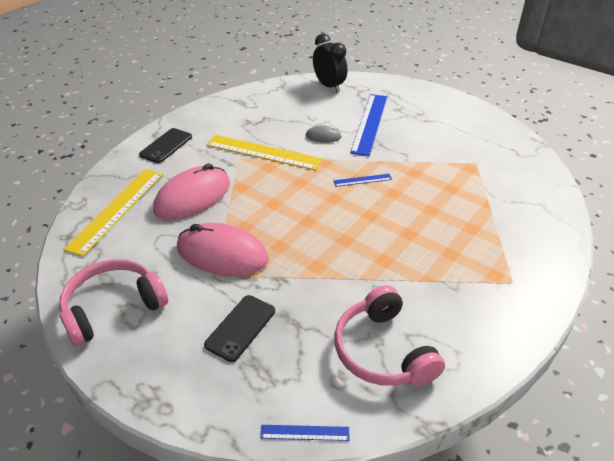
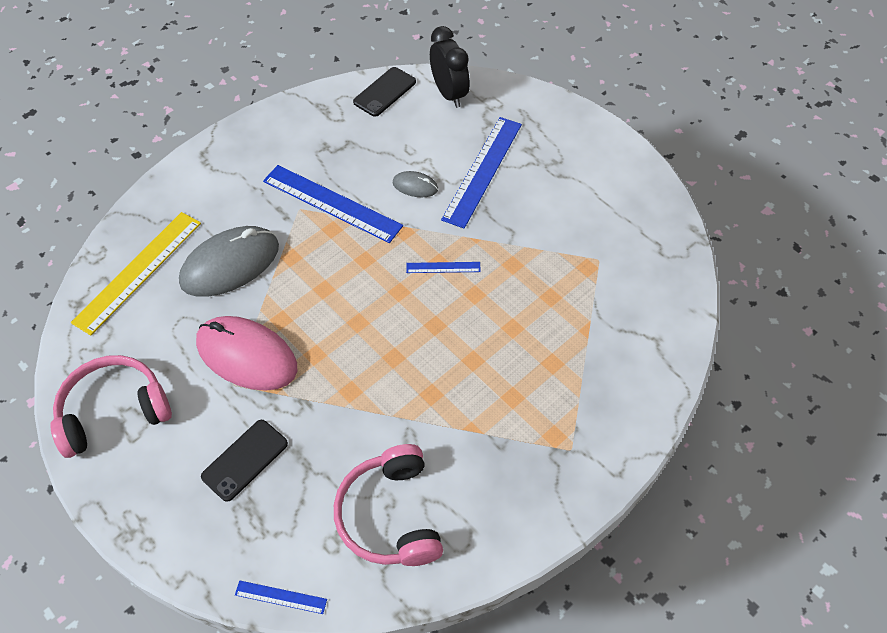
camera: 10 degrees right, 15 degrees up
black phone [139,128,192,163] -> black phone moved to [353,67,416,117]
pink mouse [153,163,230,220] -> grey mouse [179,226,279,297]
yellow ruler [206,135,323,171] -> blue ruler [263,165,403,243]

